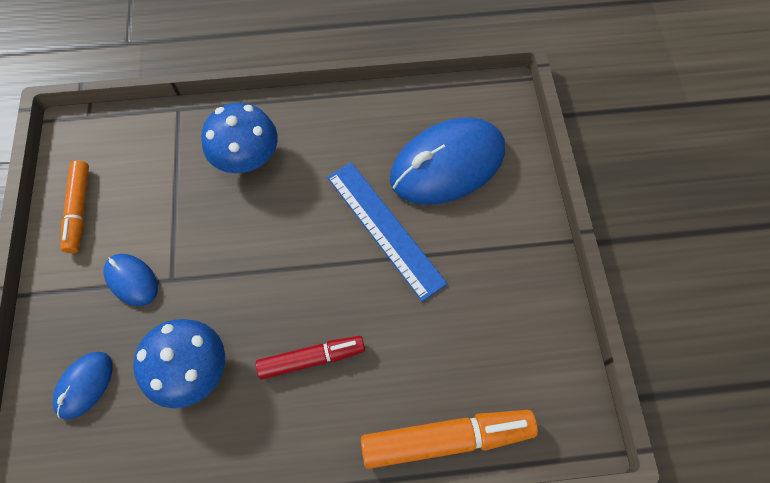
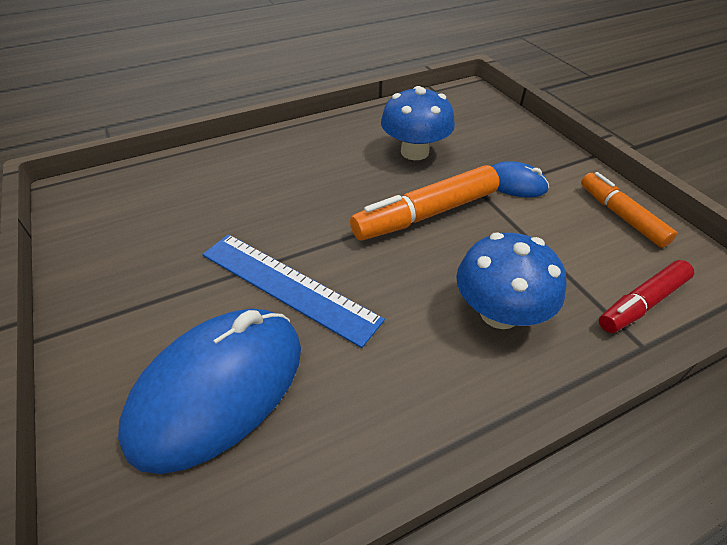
camera: 160 degrees right, 20 degrees down
blue mouse [53,352,113,419] -> none
red marker [256,336,365,379] -> red marker moved to [599,260,694,333]
orange marker [361,410,538,469] -> orange marker moved to [350,165,499,240]

